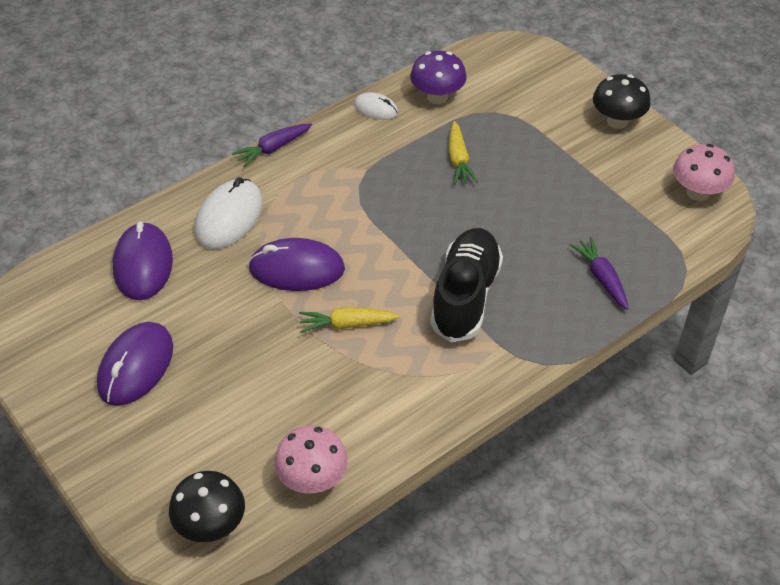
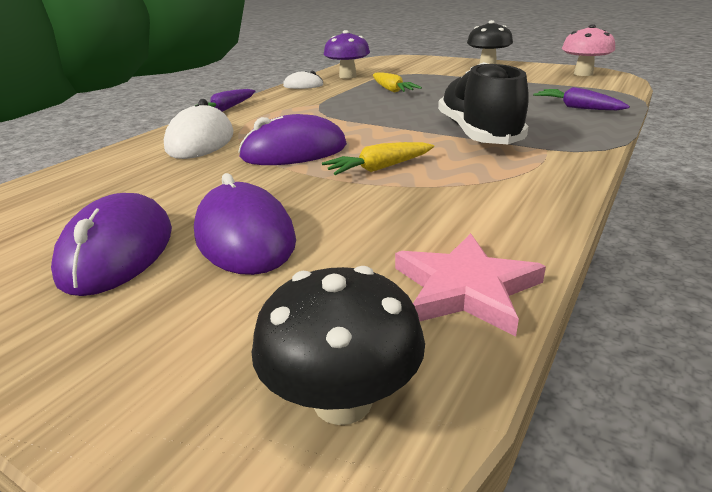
camera: 20 degrees left, 20 degrees down
purple mouse [113,222,173,300] -> purple mouse moved to [194,173,296,275]
pink mushroom [274,425,348,493] -> pink star [395,233,546,336]

